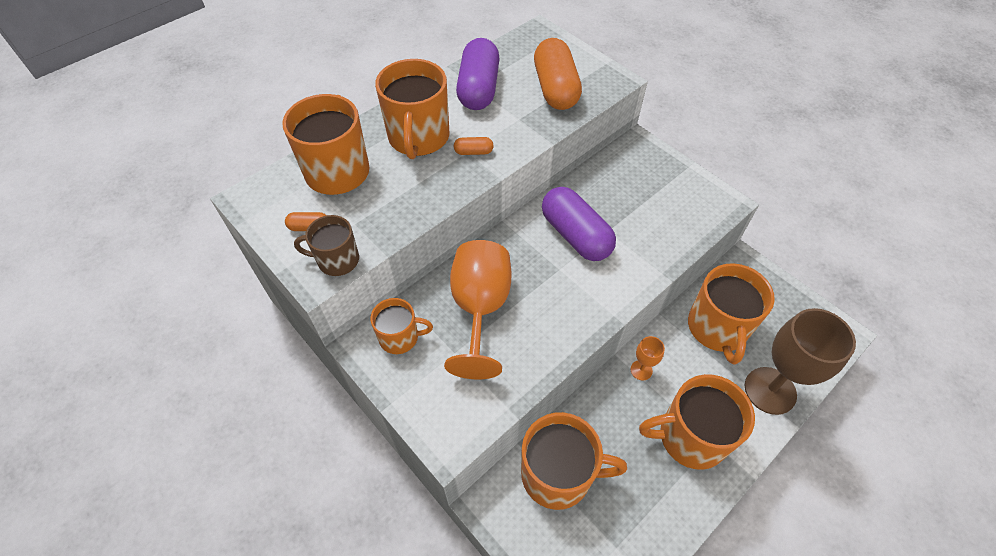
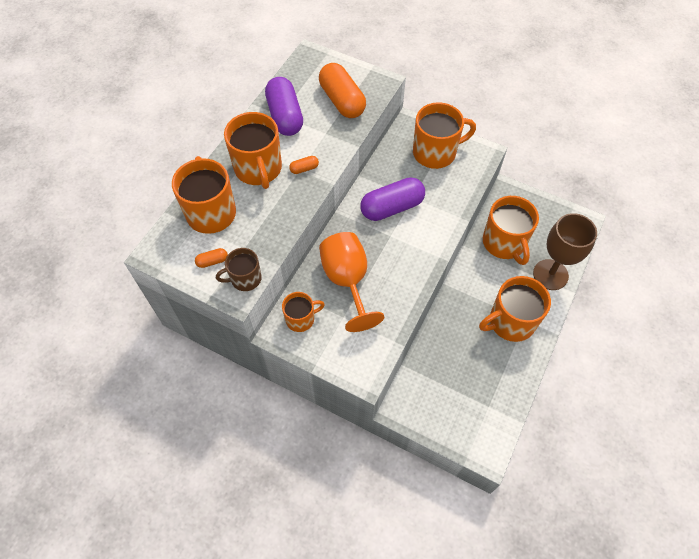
camera: 20 degrees left, 5 degrees up
orange mug [521,412,627,510] -> orange mug moved to [413,102,476,169]
purple capsule [542,187,616,261] -> purple capsule turned 60 degrees counterclockwise [360,177,425,221]
orange goblet [631,336,665,381] -> none

